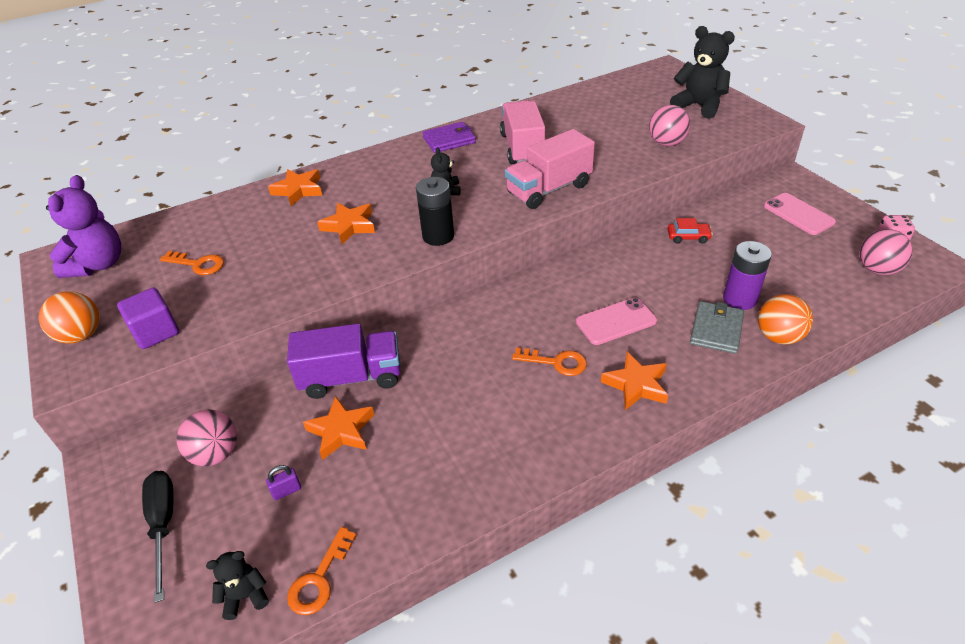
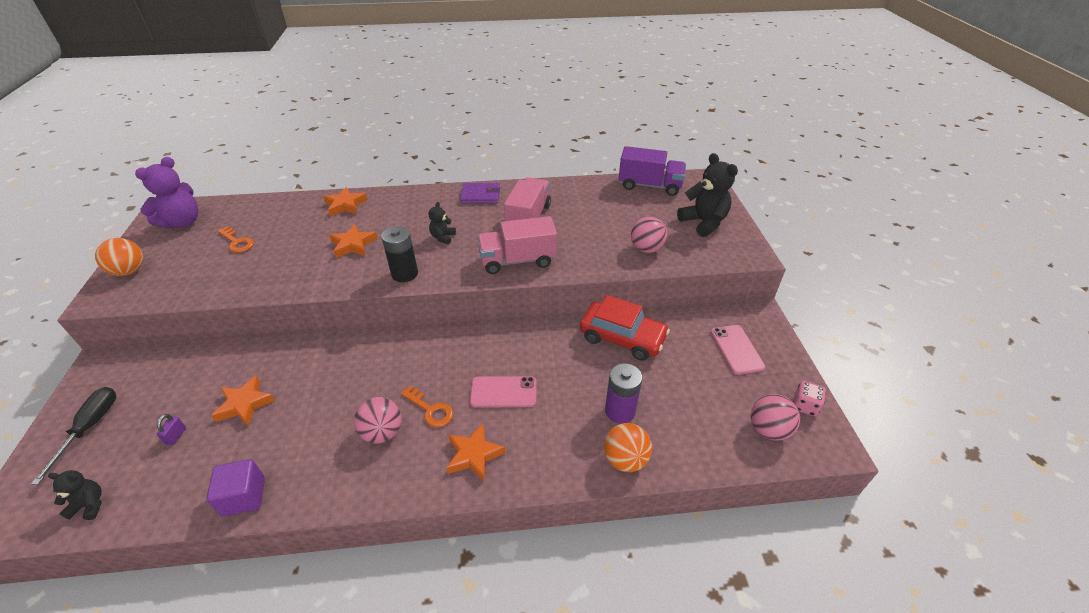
camera: 20 degrees right, 0 degrees up
purple cube [117,288,179,349] -> purple cube moved to [207,459,265,516]
pink ball [177,409,237,466] -> pink ball moved to [354,397,402,444]
purple padlock [266,465,301,500] -> purple padlock turned 75 degrees counterclockwise [157,414,186,445]
purple truck [287,323,401,399] -> purple truck moved to [619,146,686,196]
orange key [287,527,357,615] -> none
red car [667,218,713,243] -> red car [580,295,670,361], size x2.20
grey wallet [690,301,744,354] -> none

